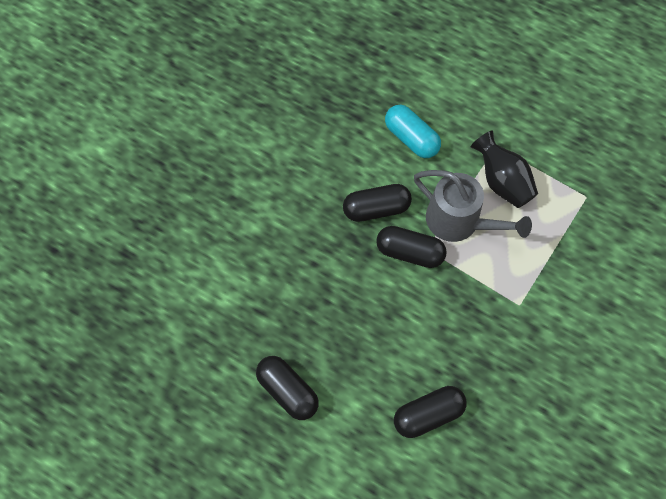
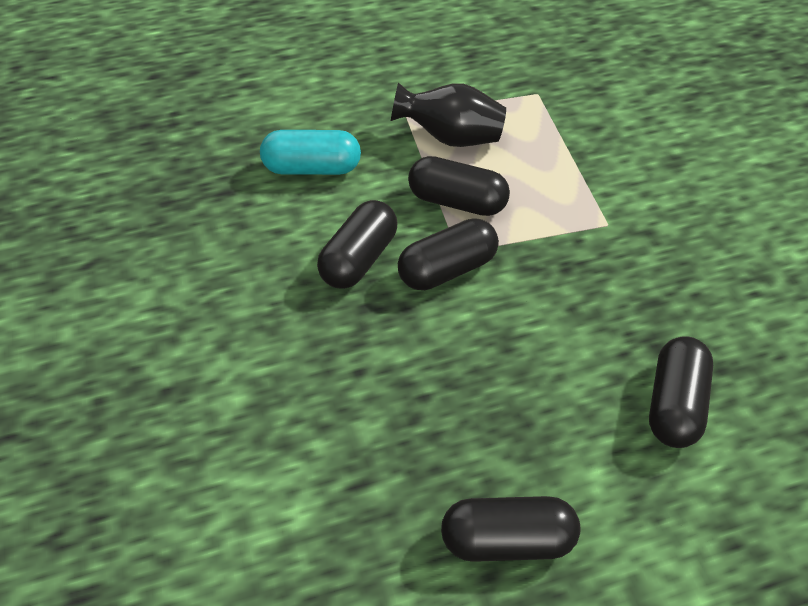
camera: 50 degrees left, 15 degrees down
grey watering can [414,170,532,242] -> black capsule [408,156,510,216]

